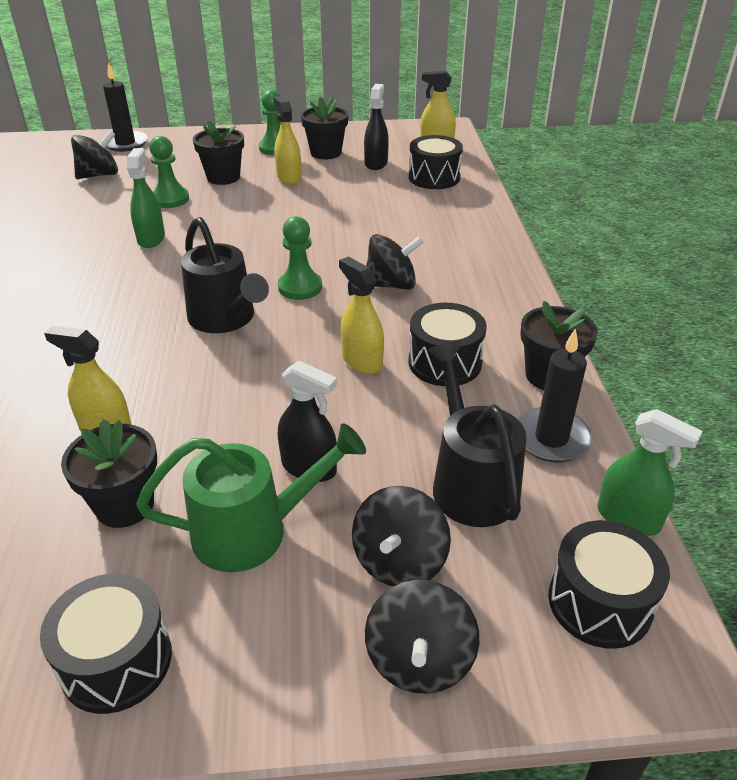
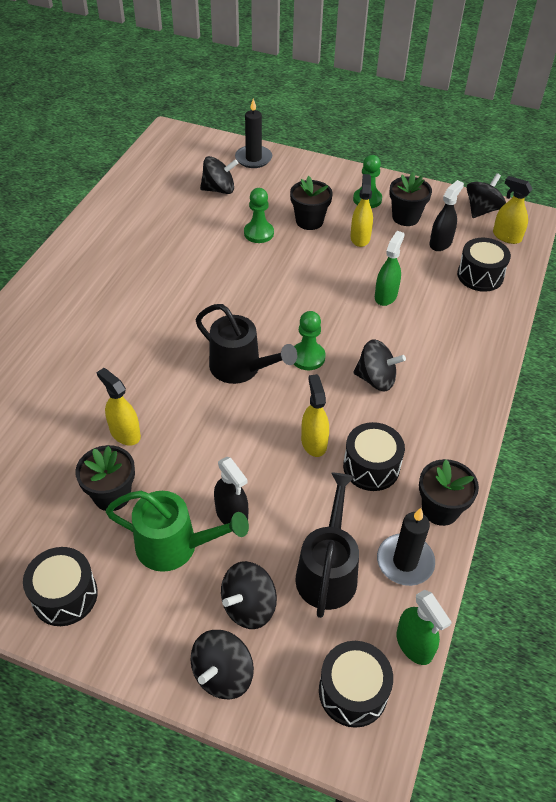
camera: 25 degrees right, 10 degrees up
green spray bottle [127,148,165,248] -> green spray bottle moved to [375,231,404,306]
black watering can [181,217,269,333] -> black watering can turned 45 degrees counterclockwise [196,304,297,384]
none -> black spinning top [467,173,506,218]

